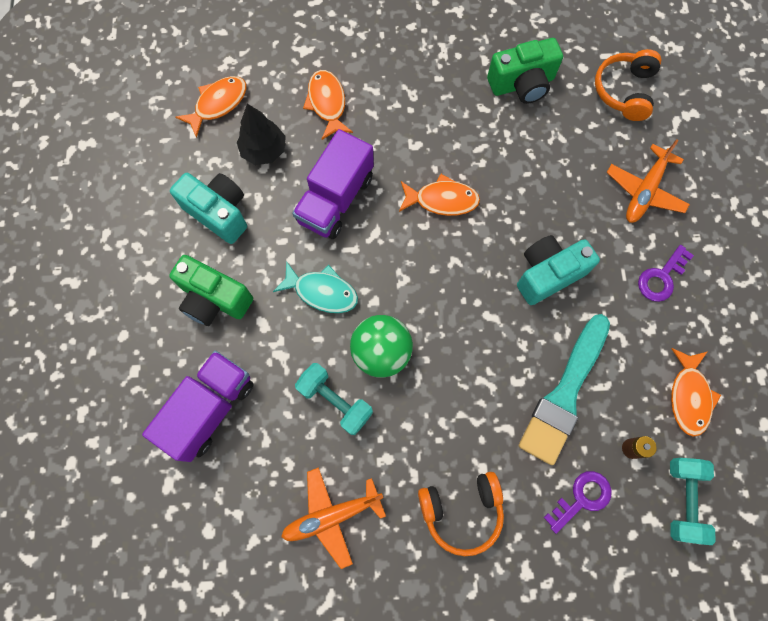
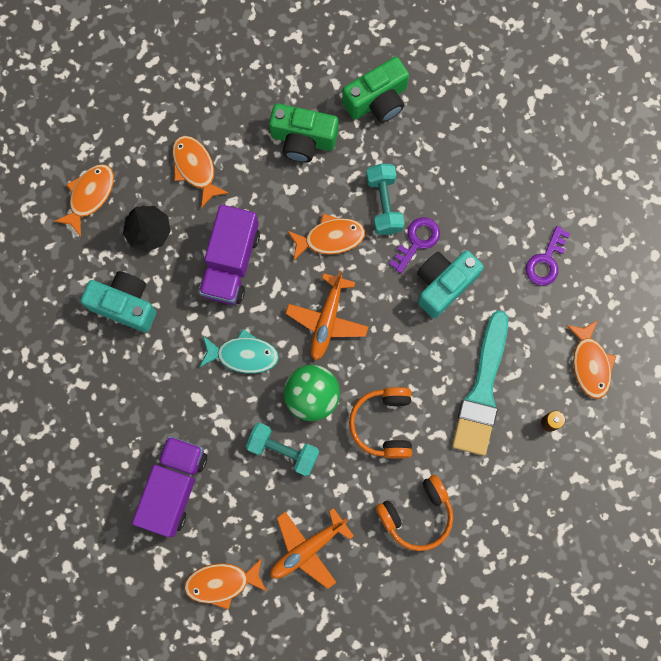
camera: 15 degrees left, 5 degrees up
green camera [169,255,253,326] -> green camera moved to [269,103,338,162]
purple key [544,471,612,534] -> purple key moved to [389,217,440,273]
orange headphones [595,49,661,121] -> orange headphones moved to [349,387,412,458]
orange plane [607,139,690,223] -> orange plane moved to [286,270,368,360]
turquoise dumbbell [670,458,716,545] -> turquoise dumbbell moved to [366,164,405,235]
none -> orange fish [184,558,267,610]

